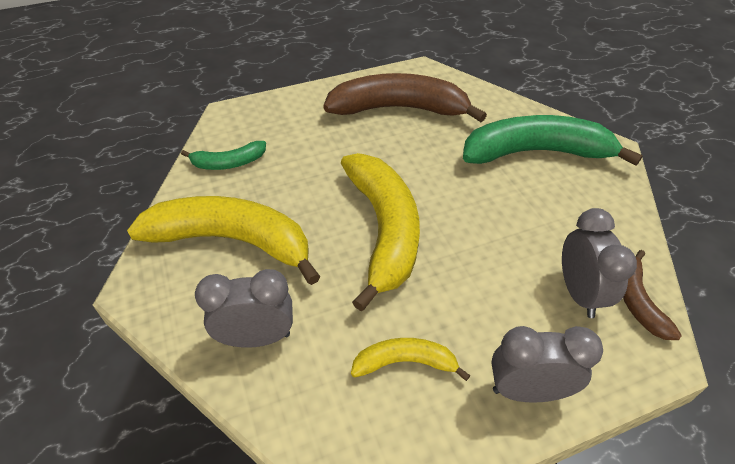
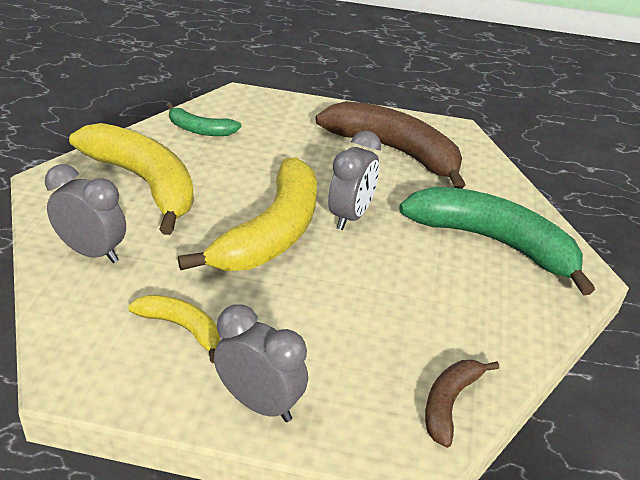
camera: 30 degrees right, 10 degrees down
grey clock [562,208,637,318] -> grey clock moved to [328,131,381,230]

